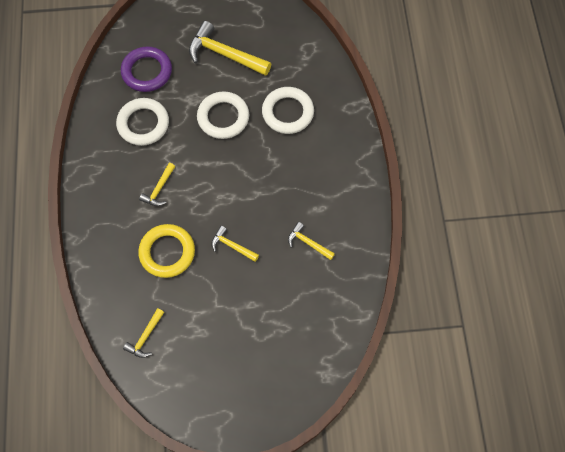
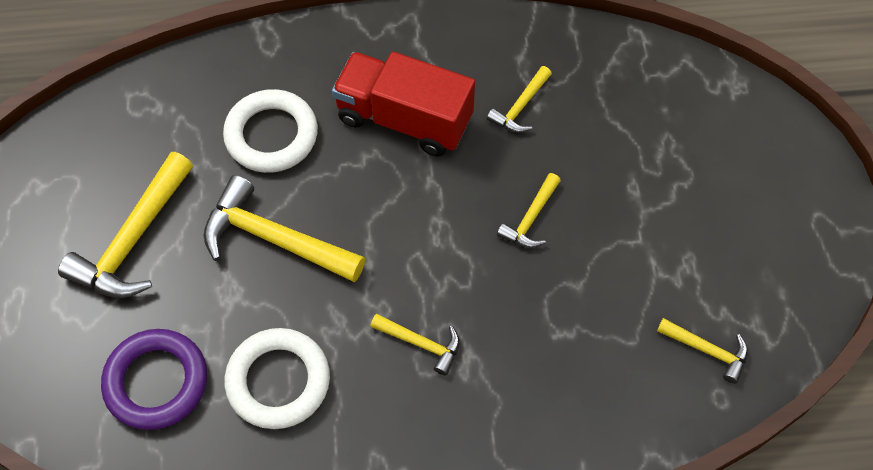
camera: 90 degrees left, 5 degrees down
yellow ring [138,224,195,278] -> none
white ring [197,91,249,139] -> yellow hammer [204,175,365,282]
none -> red truck [332,52,475,156]

